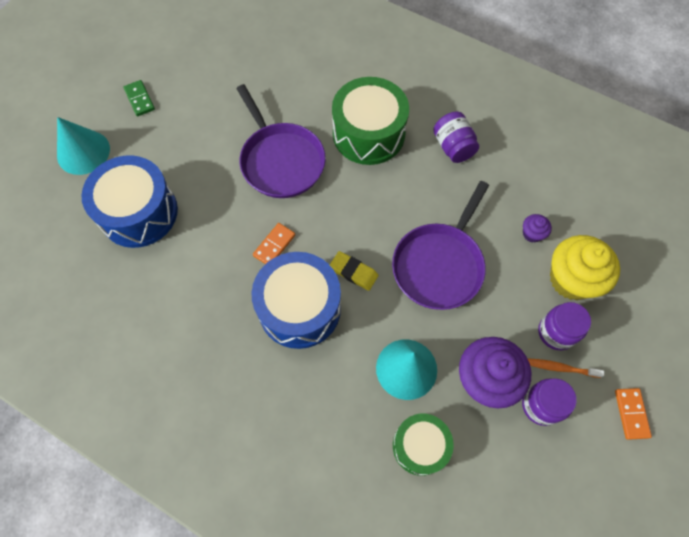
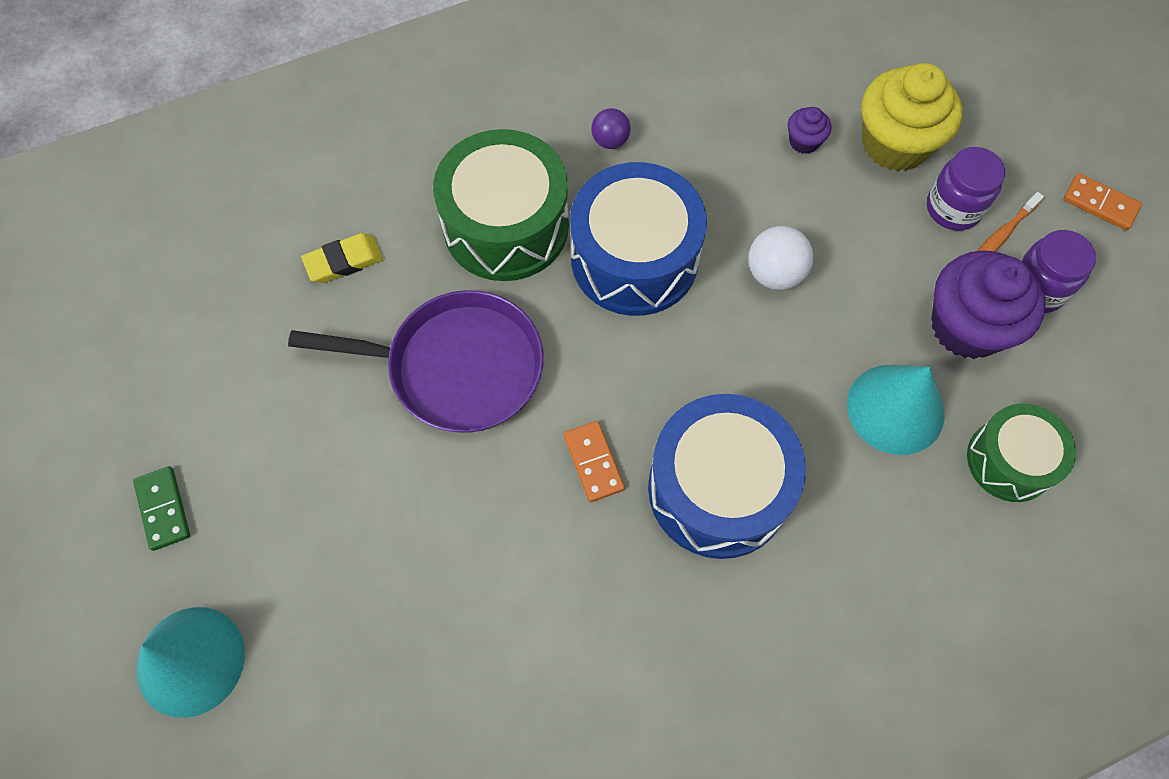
camera: 55 degrees left, 0 degrees up
blue drum [81,155,178,248] -> blue drum moved to [570,162,707,316]
green domino [124,80,155,116] -> green domino turned 60 degrees clockwise [133,466,190,551]
yellow eraser [330,251,378,291] -> yellow eraser moved to [301,233,383,283]
purple pan [392,181,489,310] -> white ball [748,226,813,290]
purple jar [433,112,479,163] -> purple ball [591,108,631,149]

